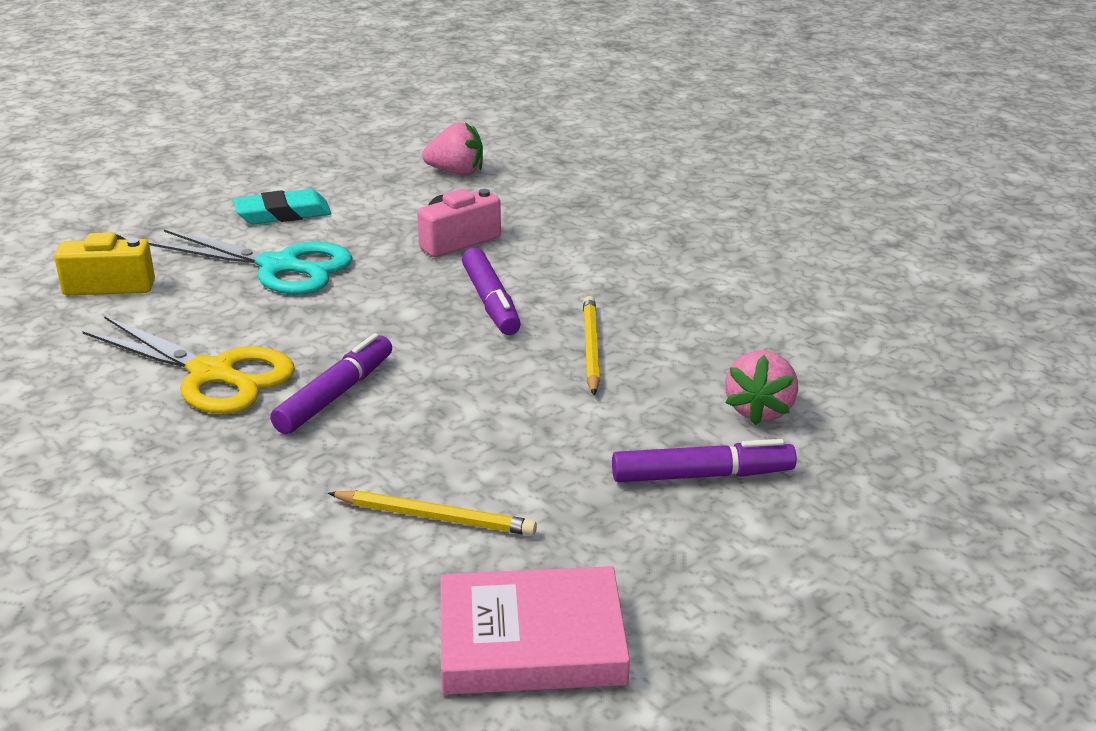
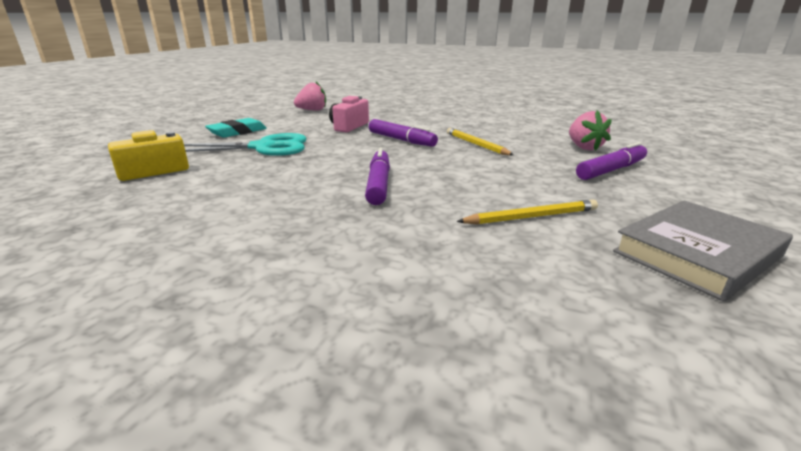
camera: 30 degrees left, 5 degrees down
yellow scissors [82,316,295,414] -> none
pink book [440,566,630,695] -> grey book [613,200,793,301]

